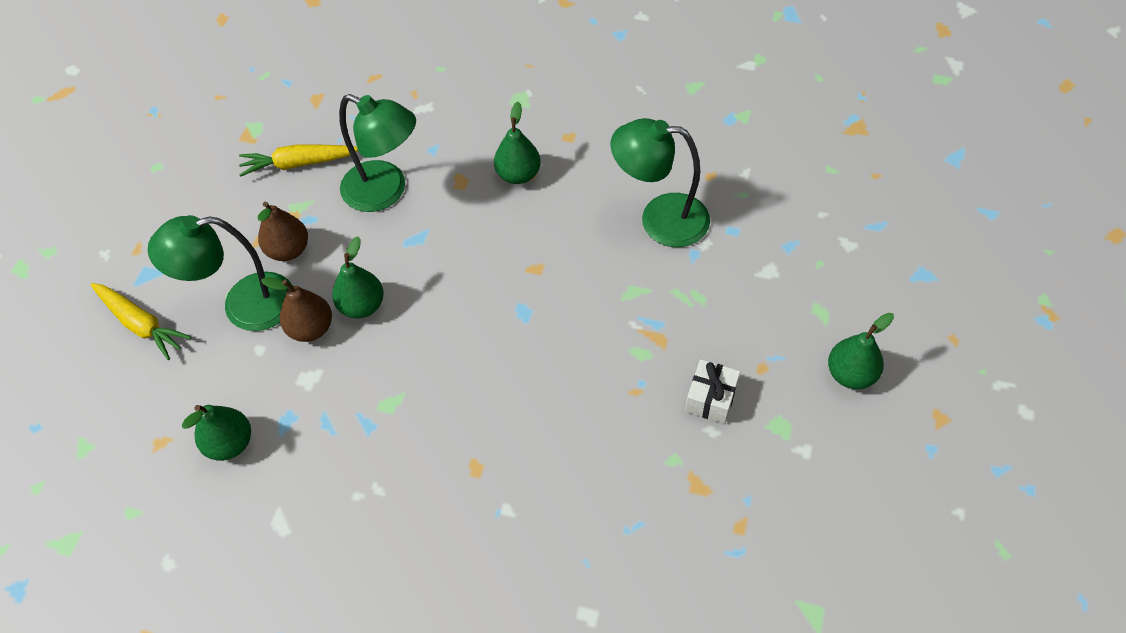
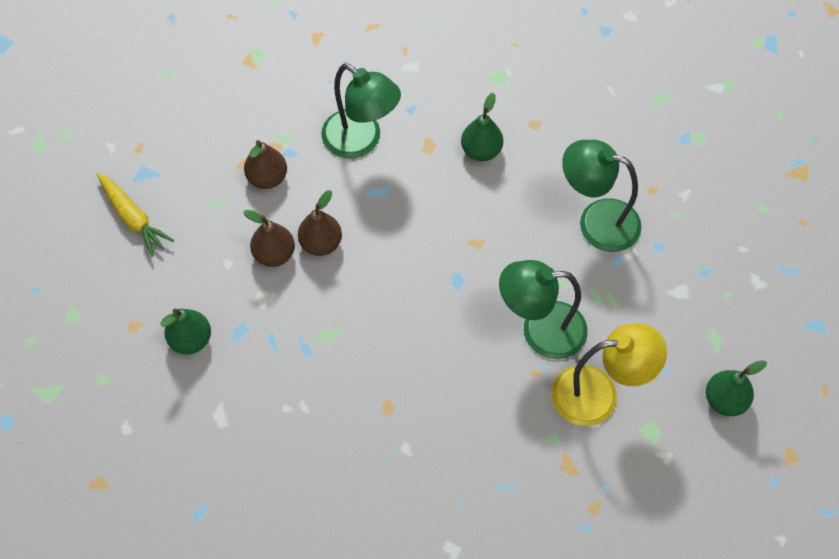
camera: 10 degrees right, 5 degrees up
green lamp [147,215,293,331] -> green lamp moved to [499,260,588,359]
yellow carrot [239,144,358,177] -> none
green pear [332,236,384,318] -> brown pear [298,190,342,256]
white gift [685,359,740,424] -> yellow lamp [551,323,667,426]

